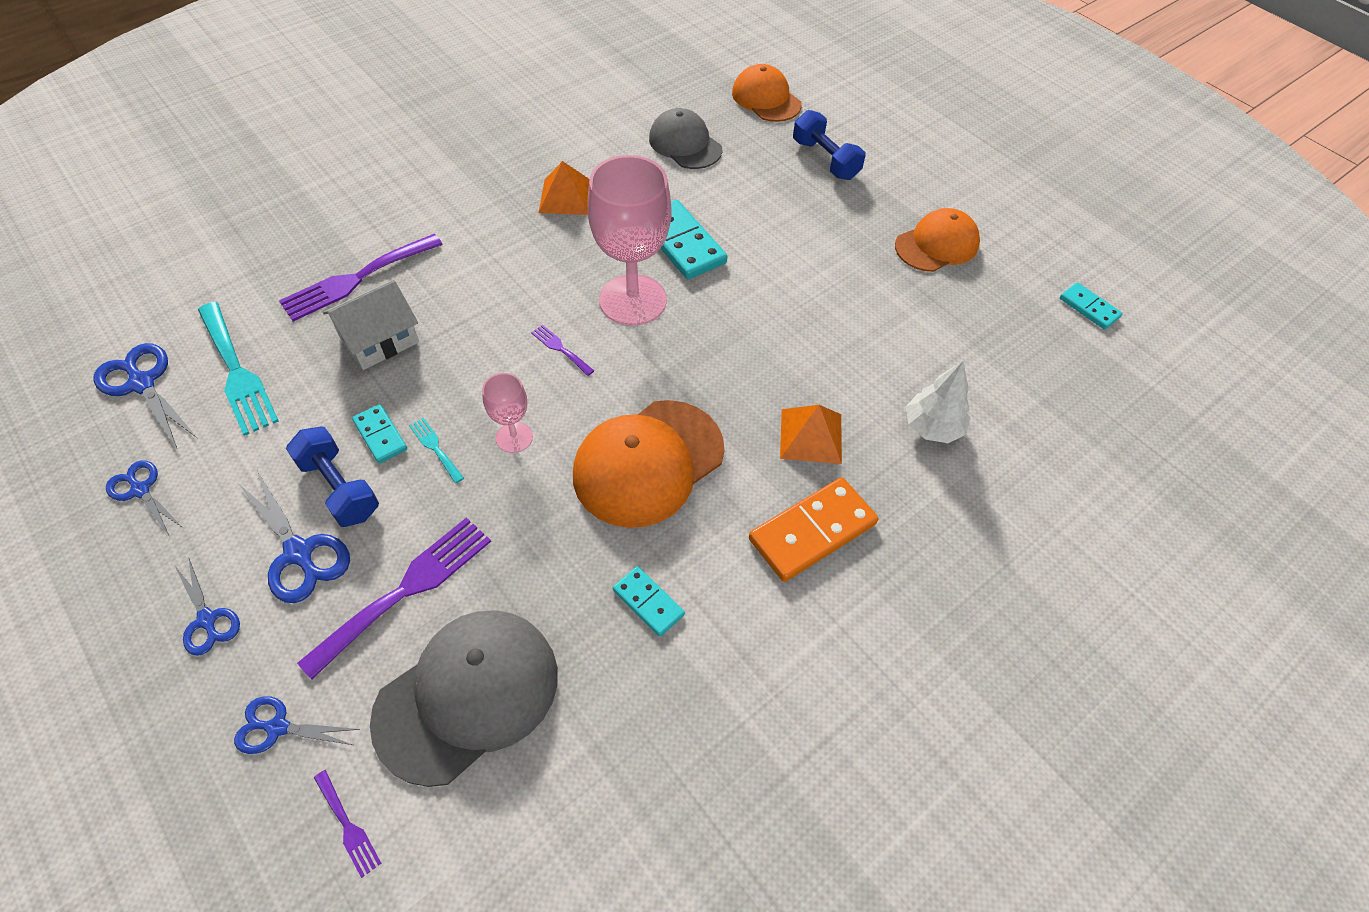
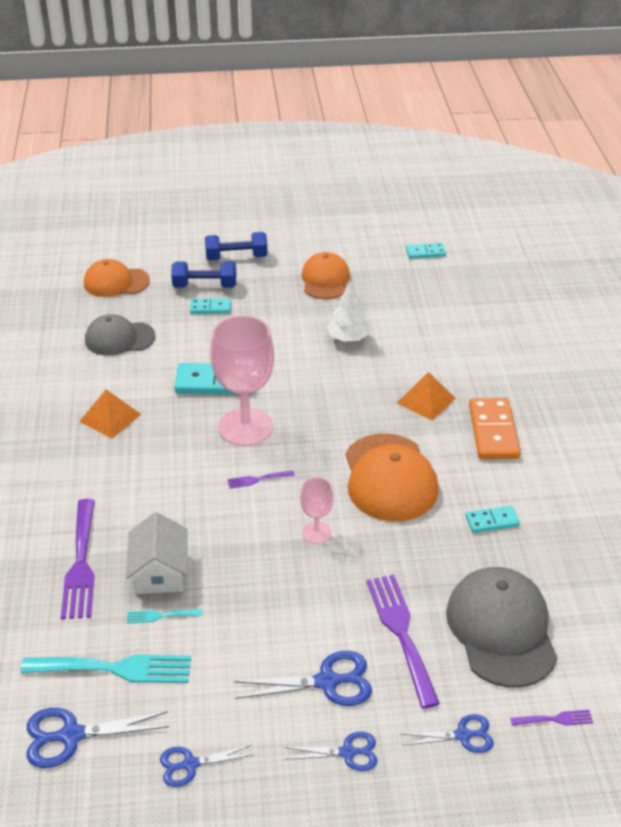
camera: 55 degrees left, 15 degrees down
blue scissors [234,696,360,754] -> blue scissors turned 135 degrees counterclockwise [402,714,494,753]
blue dumbbell [286,427,379,527] -> blue dumbbell moved to [205,232,268,261]
turquoise domino [352,404,407,463] -> turquoise domino moved to [190,298,231,314]
turquoise fork [409,418,464,483] -> turquoise fork moved to [127,609,202,624]
white tree [906,361,971,443] -> white tree moved to [327,282,370,342]

